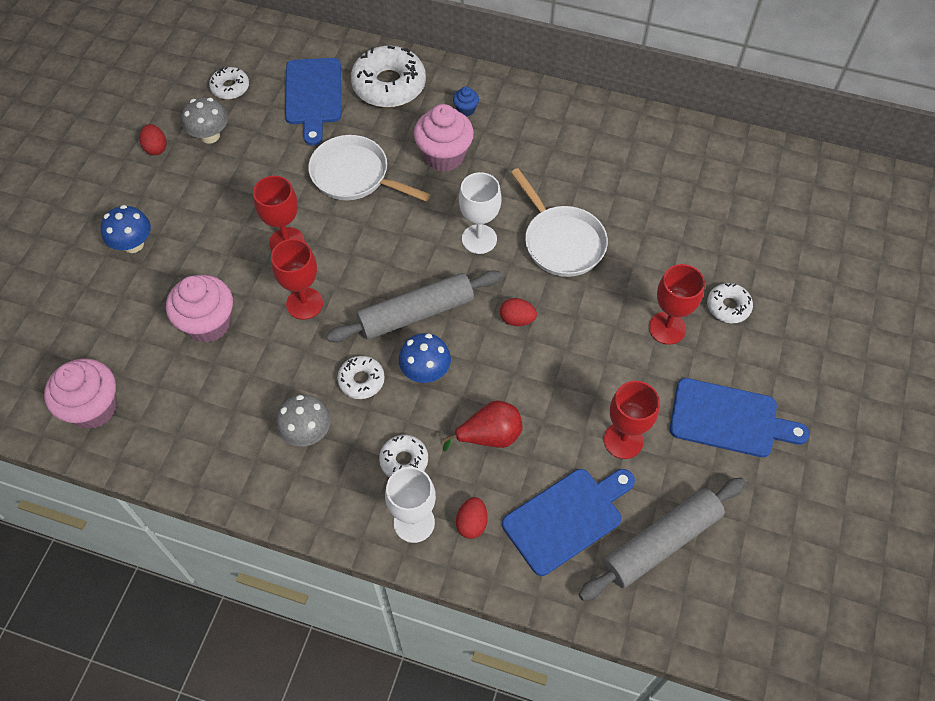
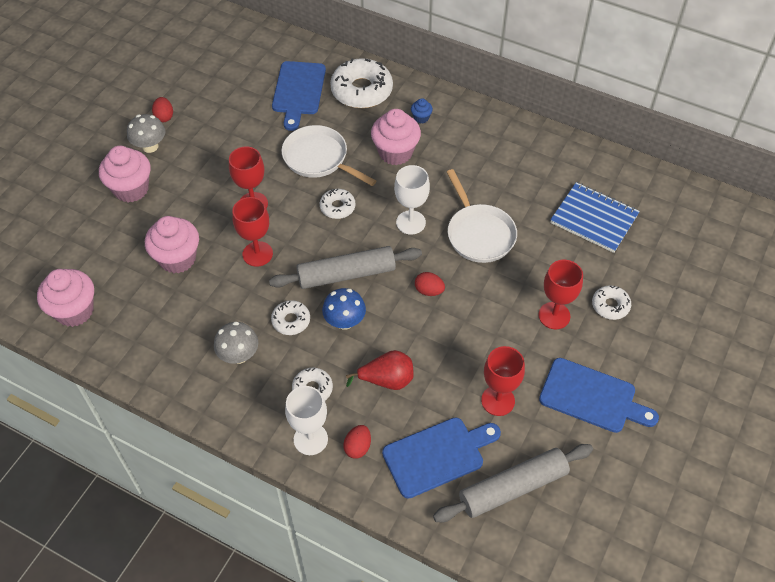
camera: 10 degrees right, 5 degrees down
blue mushroom [101,205,151,253] -> pink cupcake [99,146,151,202]
grey mushroom [182,97,228,144] -> grey mushroom moved to [127,114,165,153]
white donut [209,67,249,99] -> white donut moved to [320,189,356,219]
none -> blue notebook [550,182,640,253]

